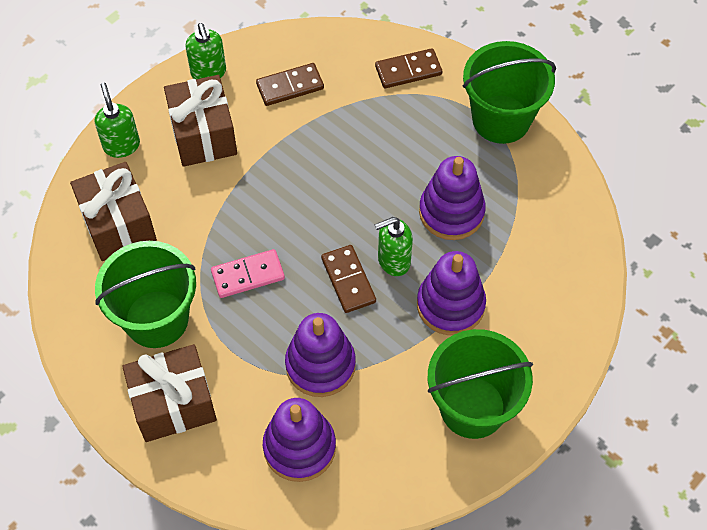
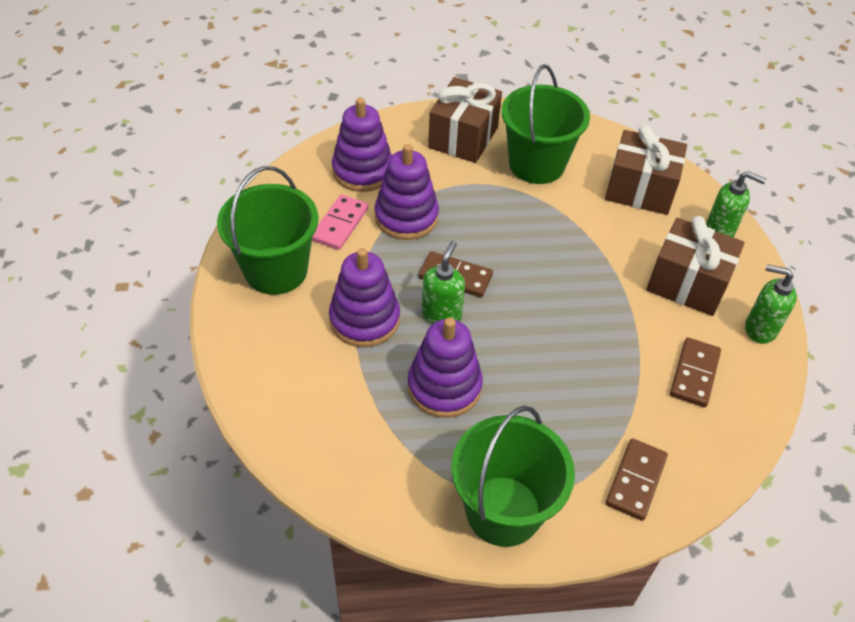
camera: 130 degrees right, 10 degrees down
pink domino [211,249,285,298] -> pink domino moved to [312,195,368,250]

